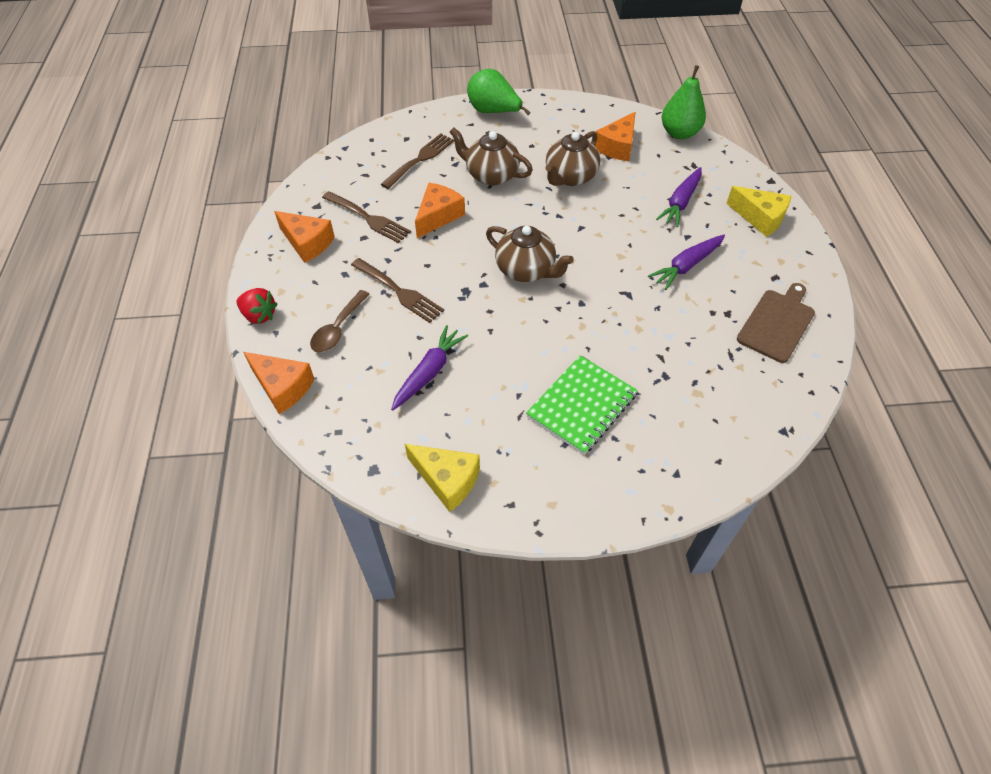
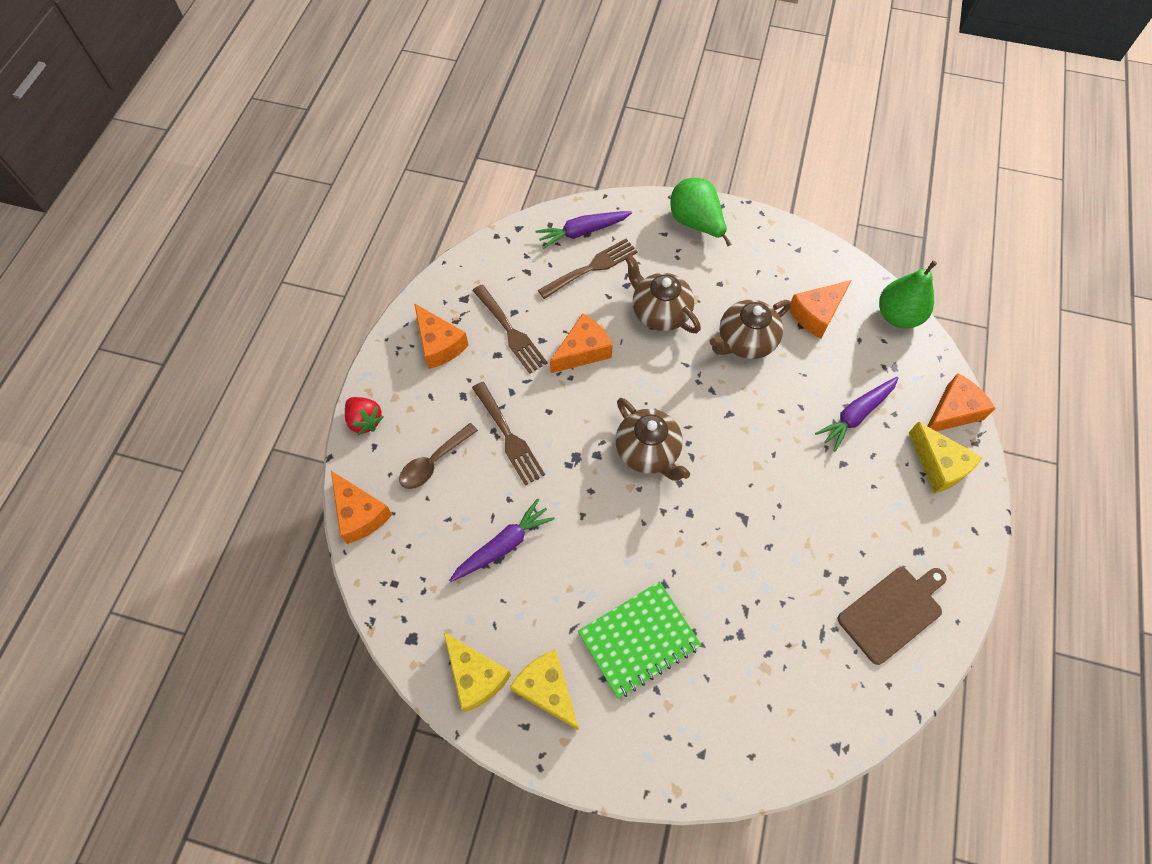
camera: 20 degrees right, 10 degrees up
purple carrot [648,235,725,290] -> purple carrot moved to [536,211,632,249]
none -> yellow cheese [510,649,579,731]
none -> orange cheese [928,373,996,431]

